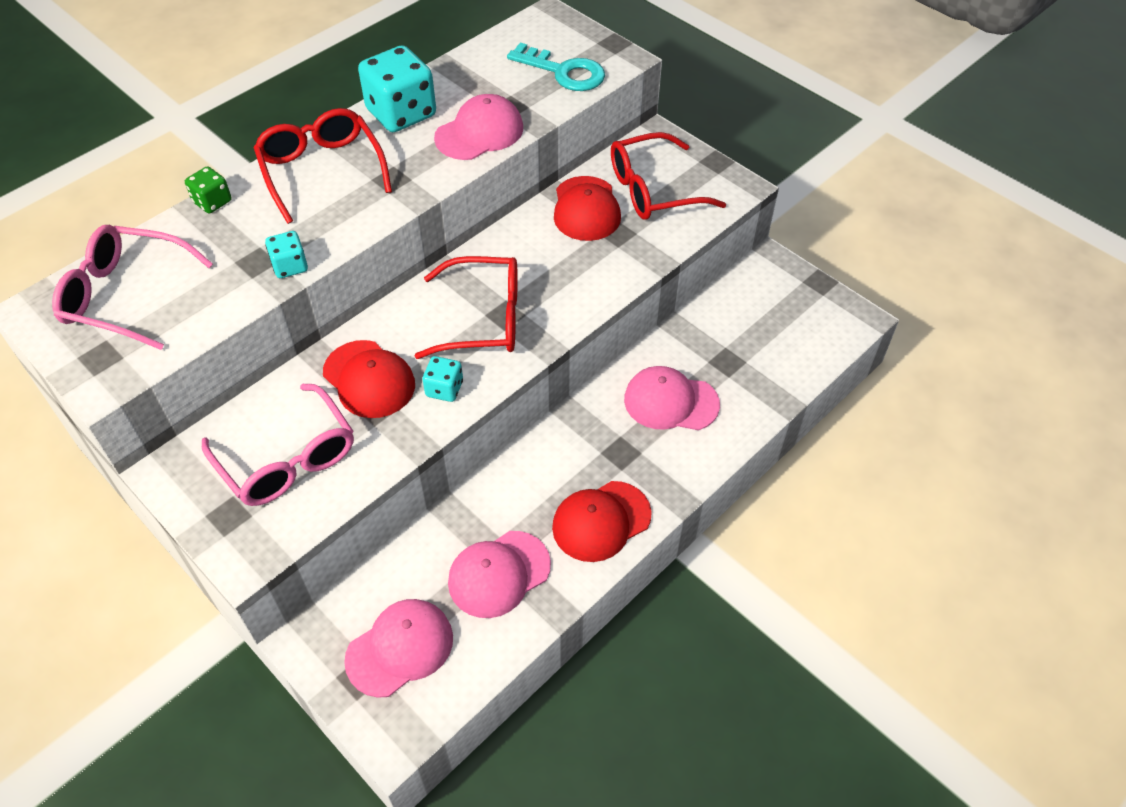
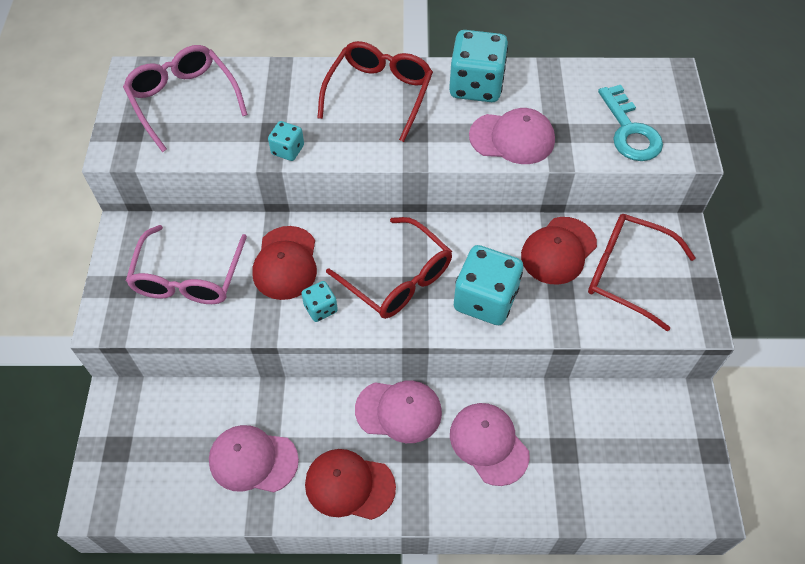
camera: 45 degrees right, 5 degrees up
green dice [185,166,231,214] -> none
pink cap [344,599,453,698] -> pink cap moved to [355,380,442,443]
none -> turquoise dice [454,245,523,325]

